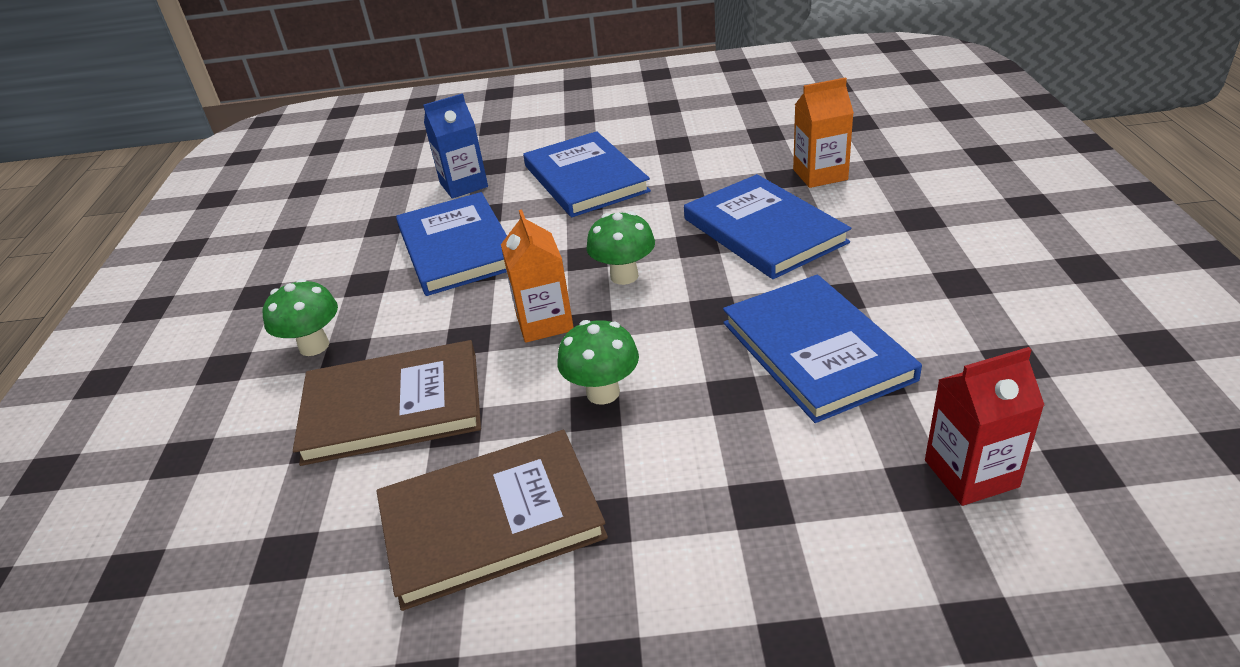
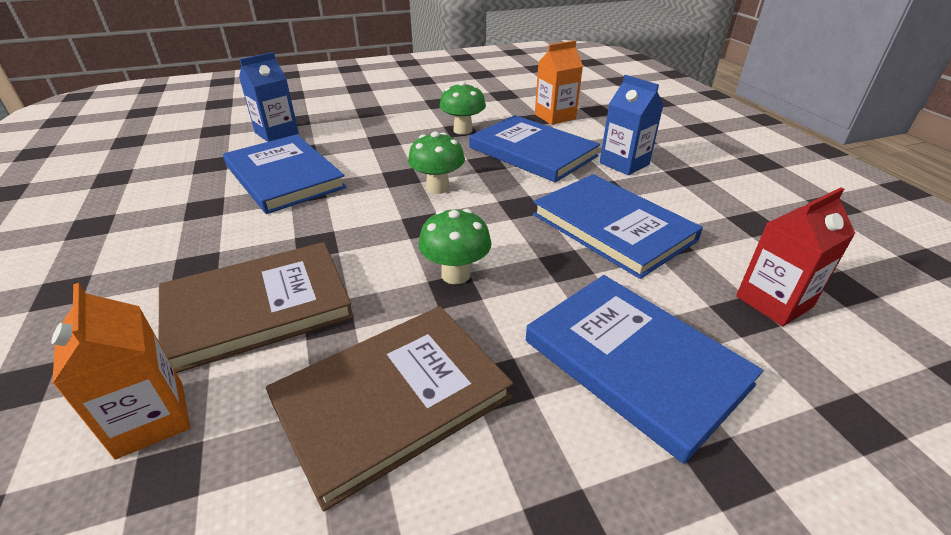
camera: 20 degrees left, 0 degrees up
green mushroom [262,279,338,356] -> green mushroom moved to [439,81,486,135]
orange carton [501,210,574,343] -> orange carton moved to [51,283,190,460]
blue book [523,131,651,217] -> blue book moved to [526,275,764,464]
none -> blue carton [600,75,663,175]

